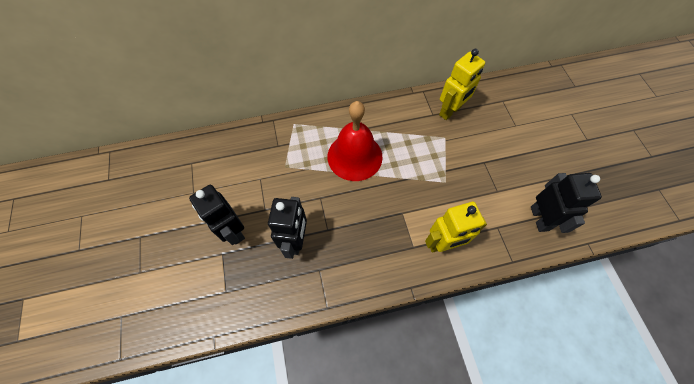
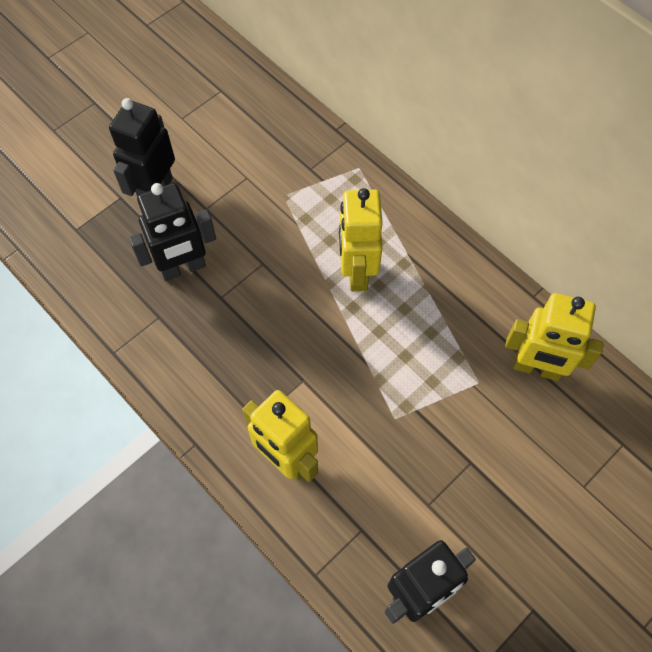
camera: 60 degrees right, 0 degrees up
red bell [328,101,383,181] -> yellow robot [339,188,383,291]

